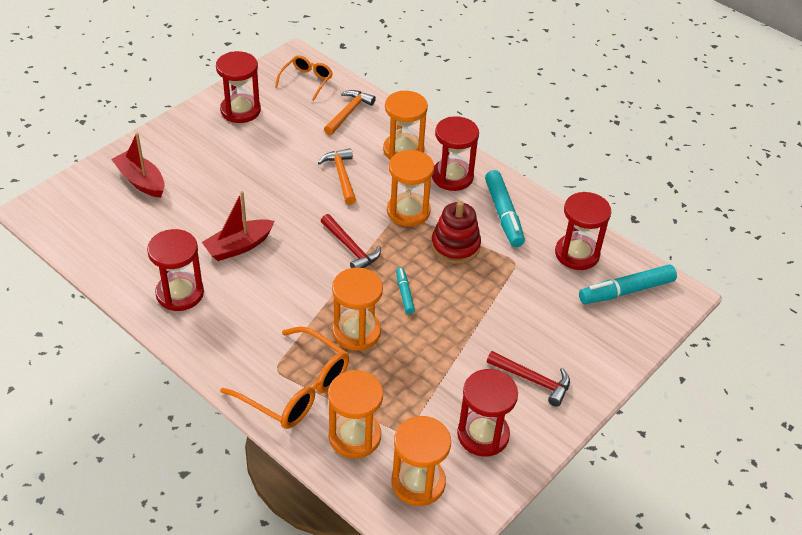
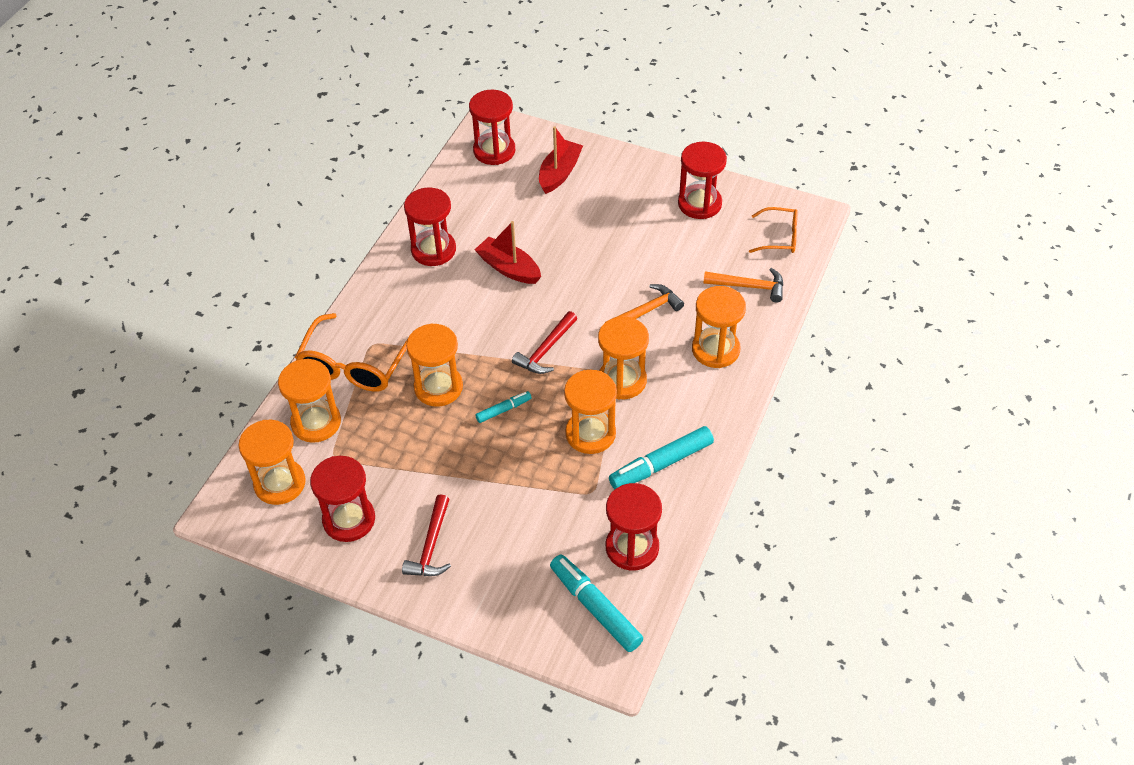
camera: 75 degrees right, 5 degrees up
red stacking toy [431,201,481,264] -> orange hourglass [564,370,617,454]
red hourglass [432,116,479,191] -> red hourglass moved to [469,90,515,165]

